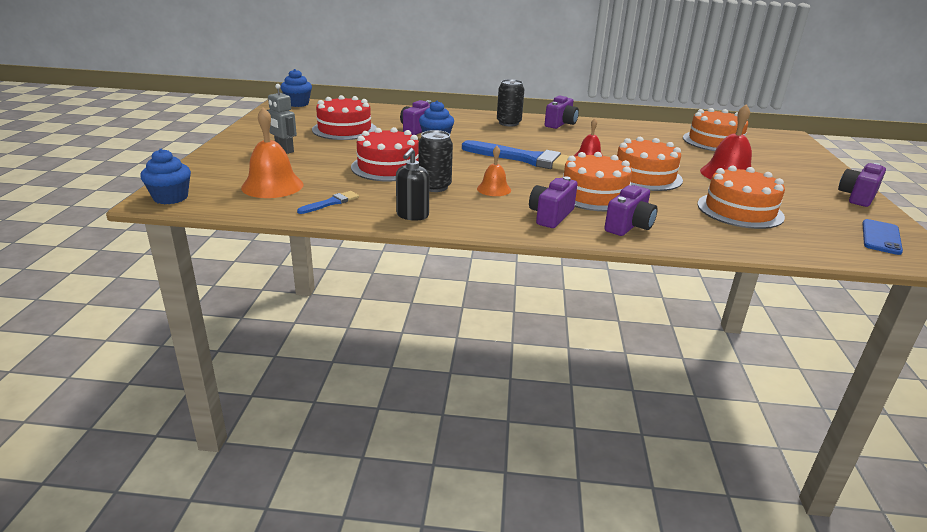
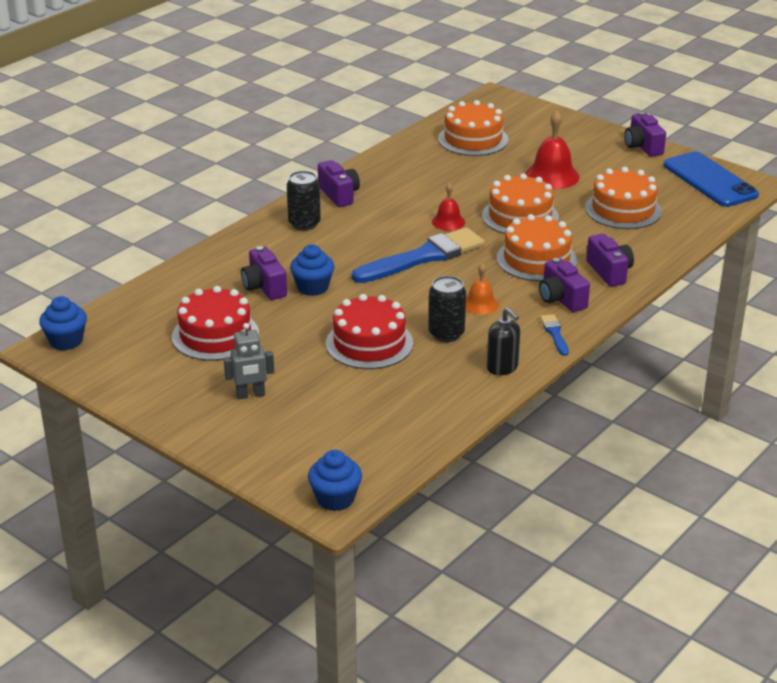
camera: 55 degrees left, 5 degrees up
orange bell [241,107,304,198] -> none
blue brush [297,191,359,214] -> blue brush moved to [540,314,569,356]
blue phone [863,219,903,255] -> blue phone [663,151,759,207], size x1.75

